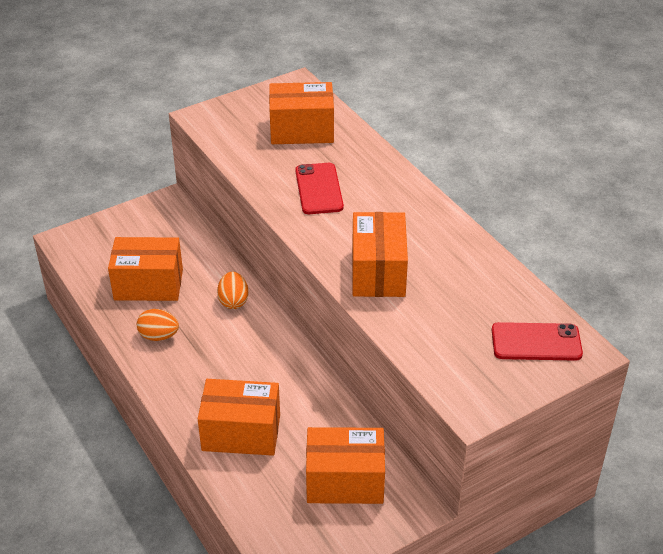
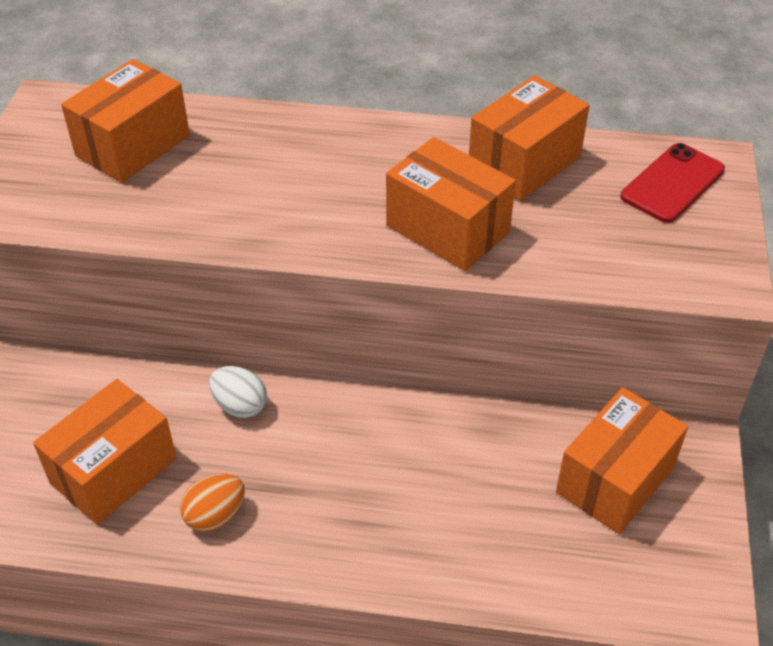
camera: 50 degrees left, 5 degrees up
orange box [198,379,280,456] -> orange box moved to [469,75,590,201]
orange egg [217,272,248,309] -> white egg [209,366,267,418]
red phone [295,163,344,214] -> none

